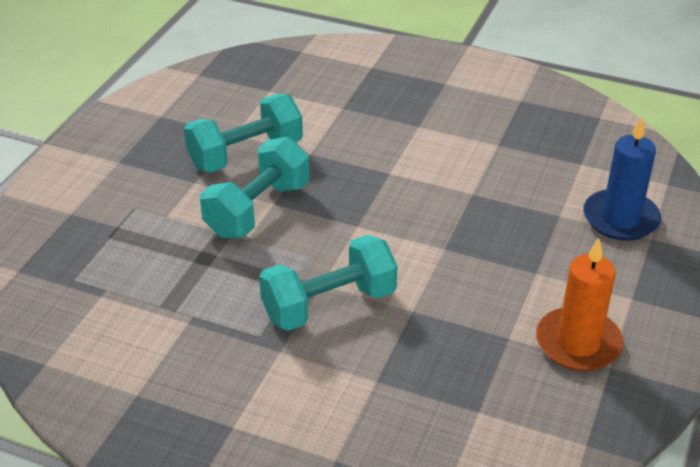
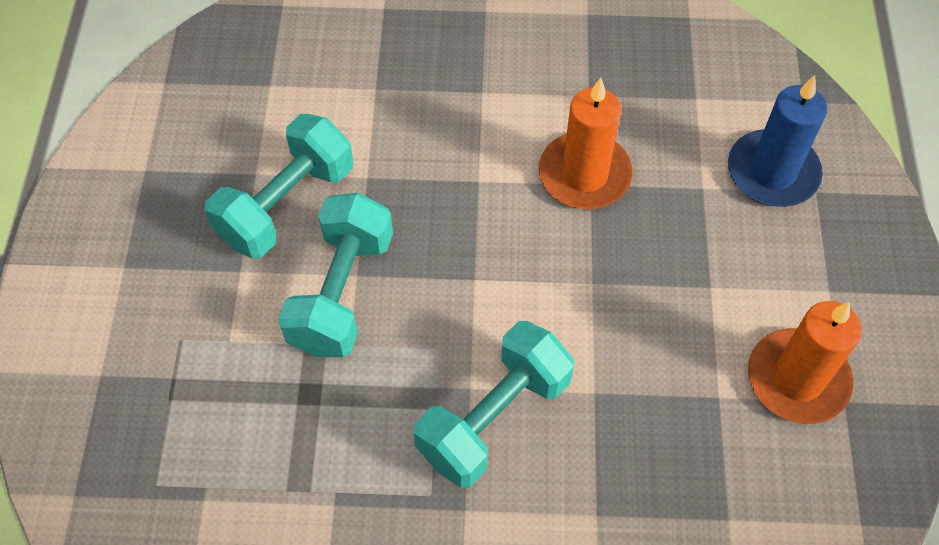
camera: 20 degrees left, 20 degrees up
none -> orange candle [539,78,633,209]

